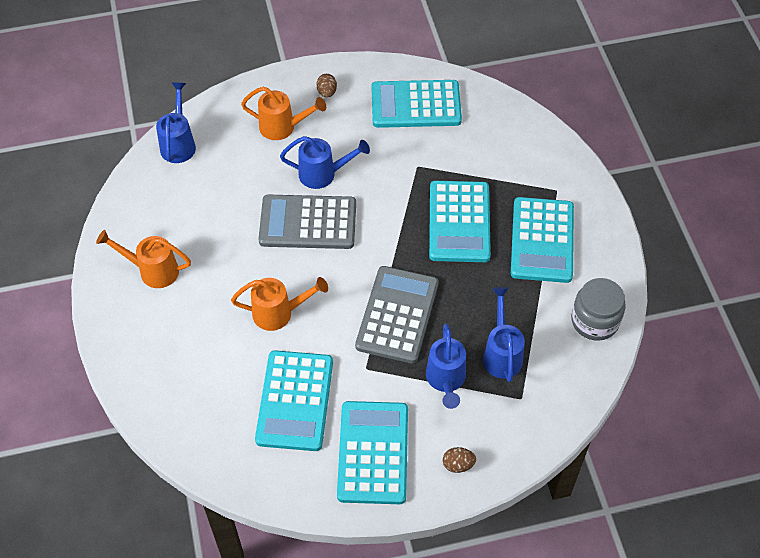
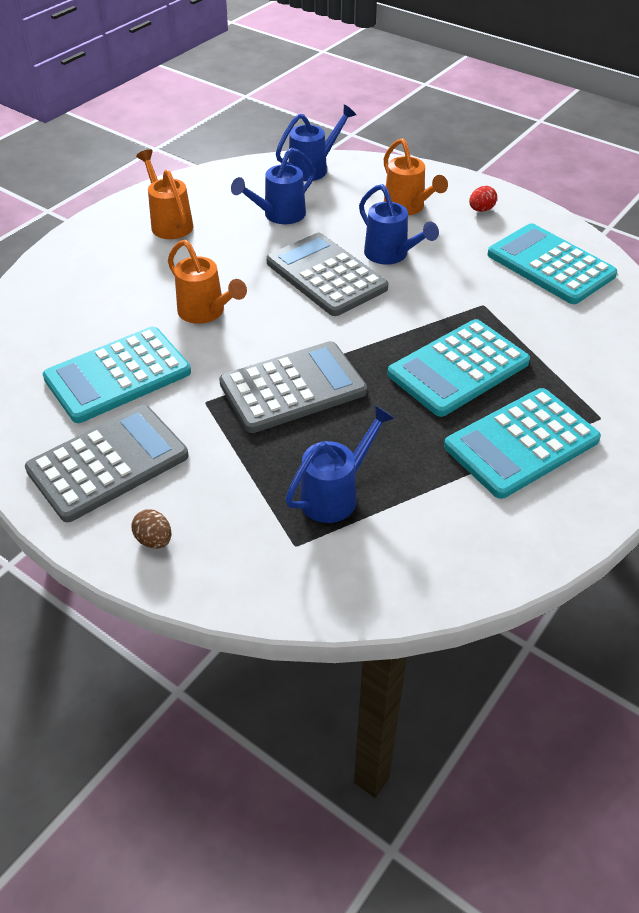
camera: 50 degrees right, 10 degrees down
brown egg [317,74,337,98] -> red egg [469,186,497,212]
turquoise calculator [337,401,408,504] -> grey calculator [25,405,189,522]
blue watering can [426,323,466,409] -> blue watering can moved to [231,148,316,224]
grey jar [571,278,626,341] -> none

